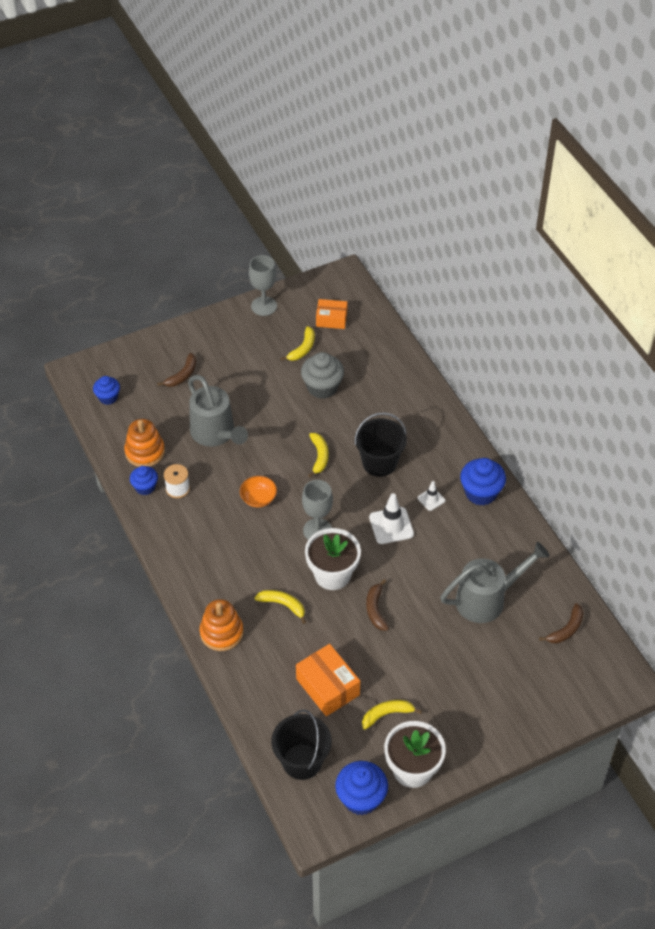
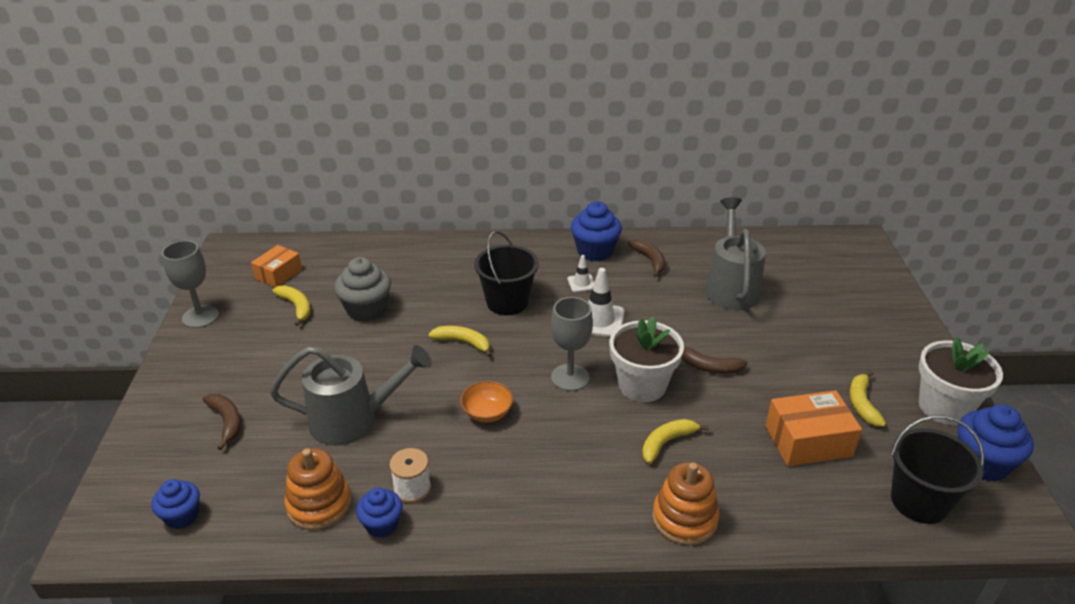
camera: 65 degrees left, 15 degrees down
brown banana [539,603,583,644] -> brown banana moved to [628,239,665,277]

